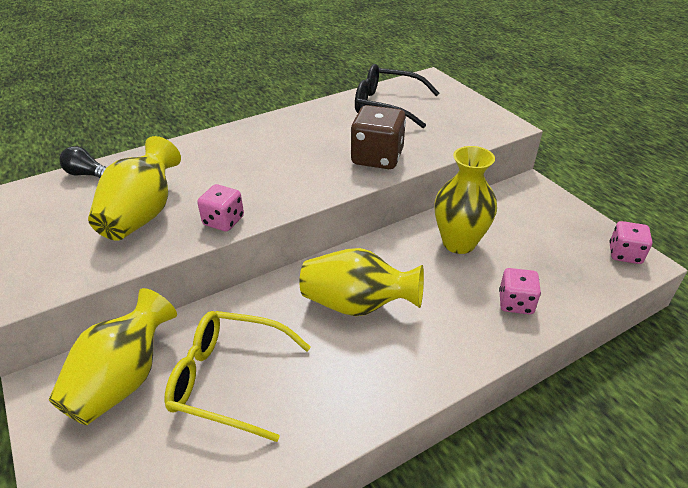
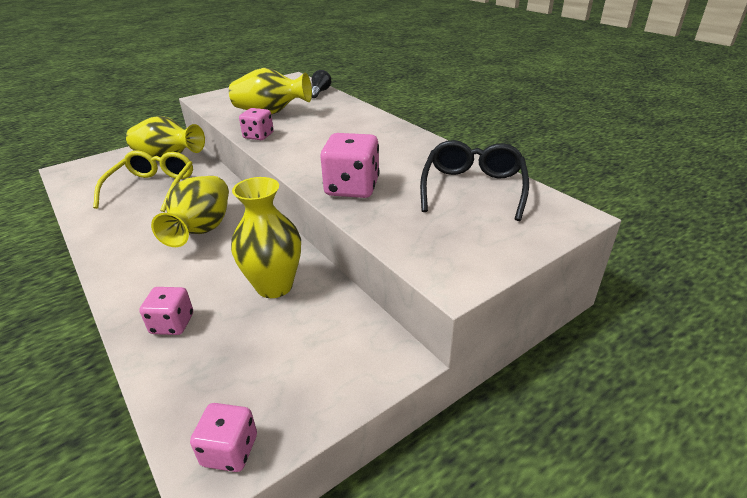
camera: 85 degrees right, 5 degrees down
brown dice [351,105,406,169] -> pink dice [320,133,380,198]

